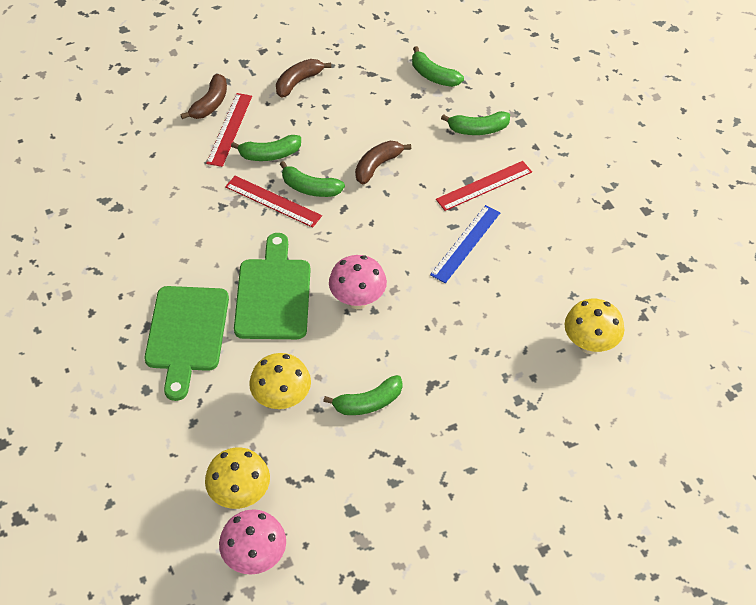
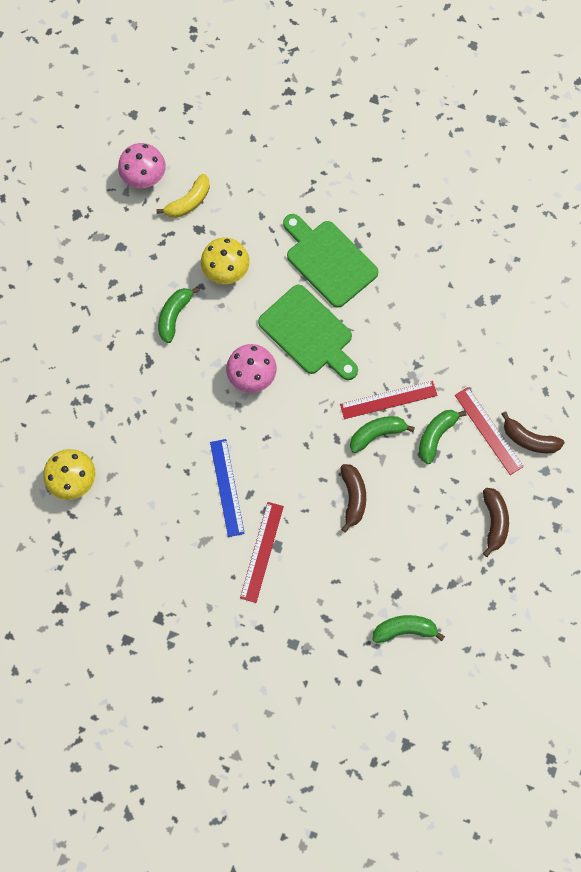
camera: 135 degrees right, 20 degrees up
brown banana [180,74,227,119] -> brown banana turned 45 degrees counterclockwise [501,411,565,453]
yellow mushroom [205,447,270,509] -> yellow banana [156,174,210,218]
green banana [441,111,510,135] -> none

